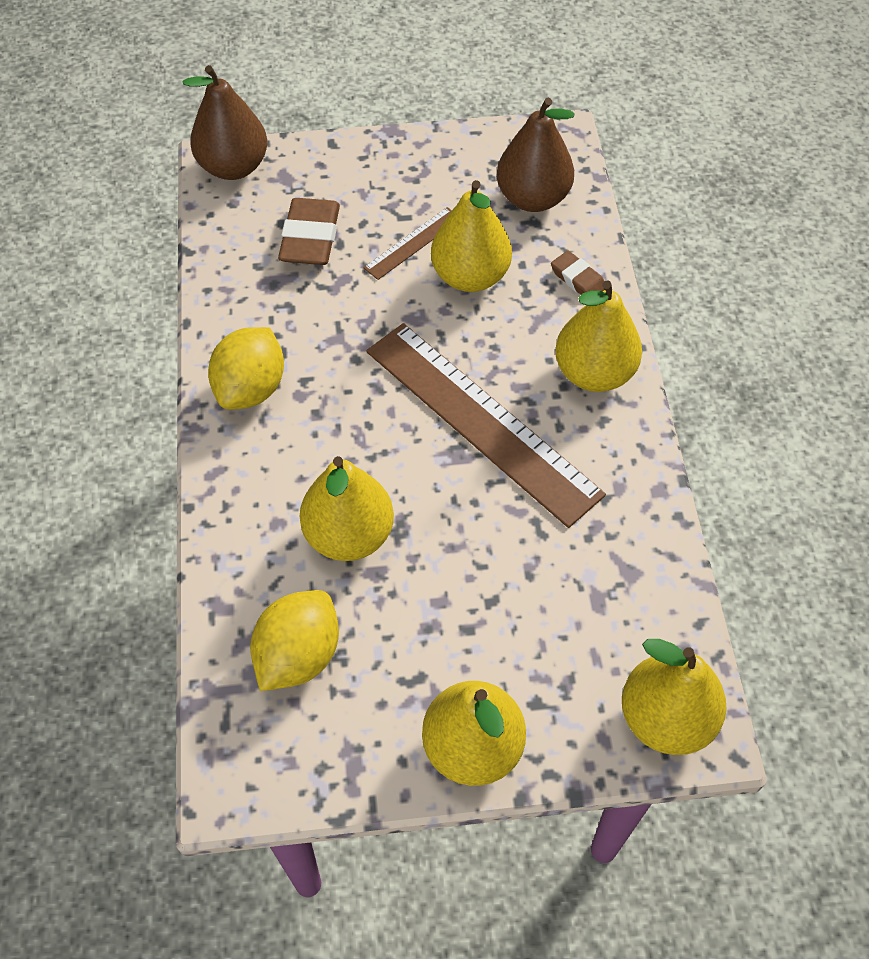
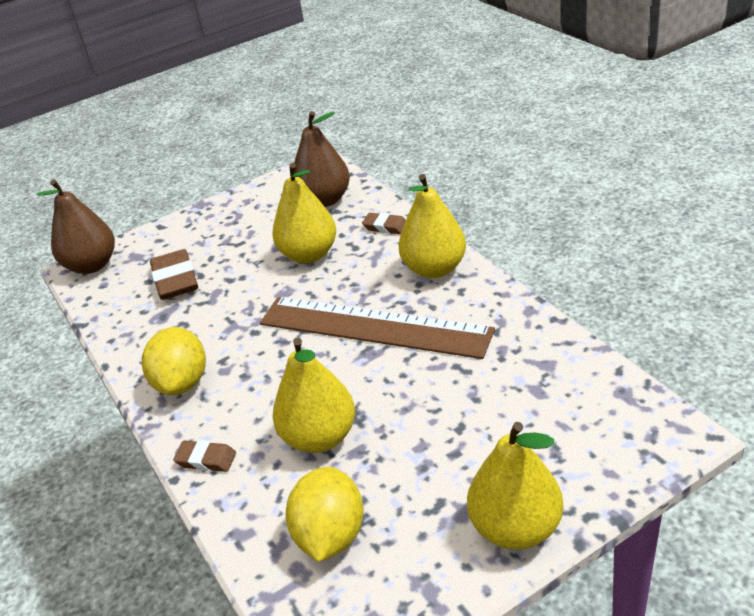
camera: 20 degrees left, 20 degrees down
brown ruler [363,207,452,280] -> none
yellow pear [622,639,727,755] -> none
none -> brown eraser [173,440,236,472]

